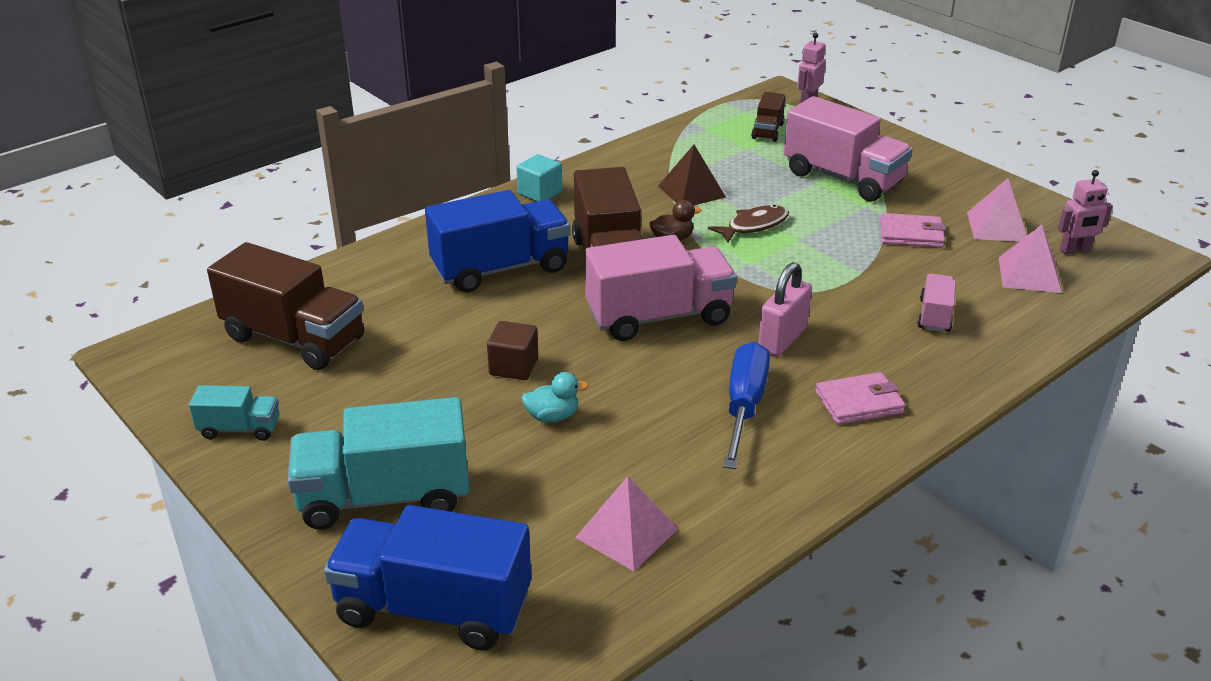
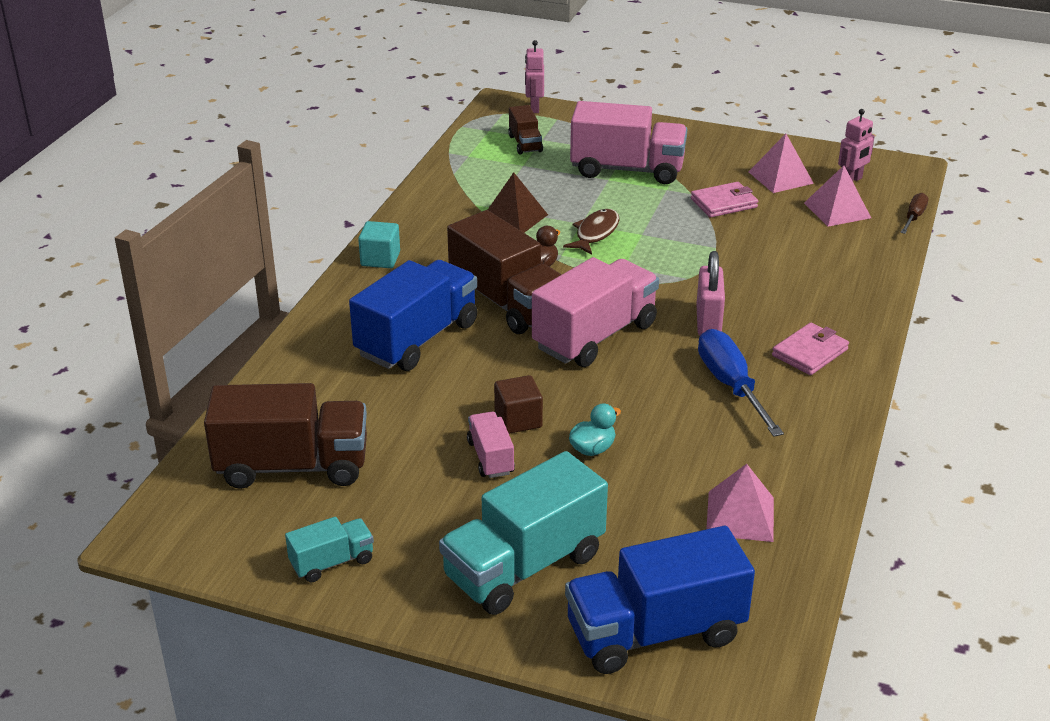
camera: 30 degrees left, 0 degrees up
pink truck [917,273,956,332] -> pink truck moved to [467,412,515,478]
none -> brown screwdriver [900,193,929,234]

